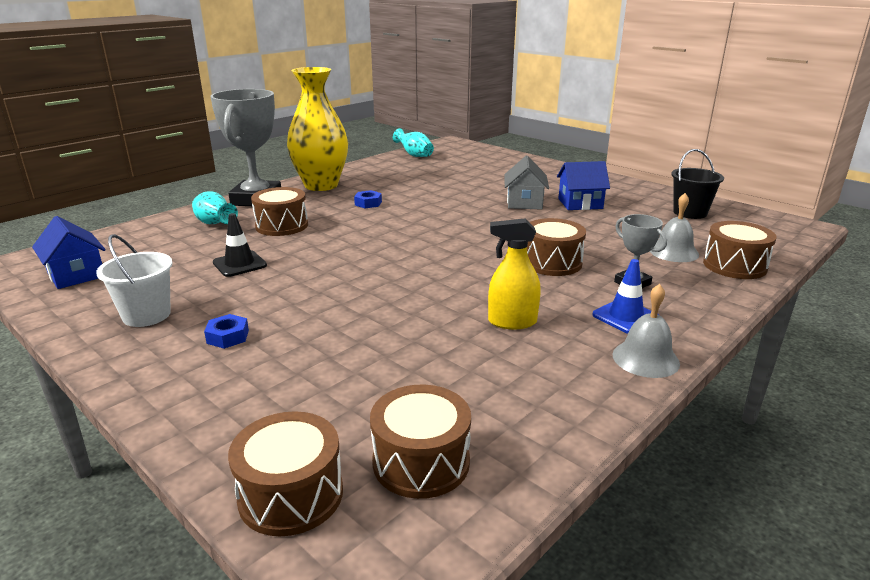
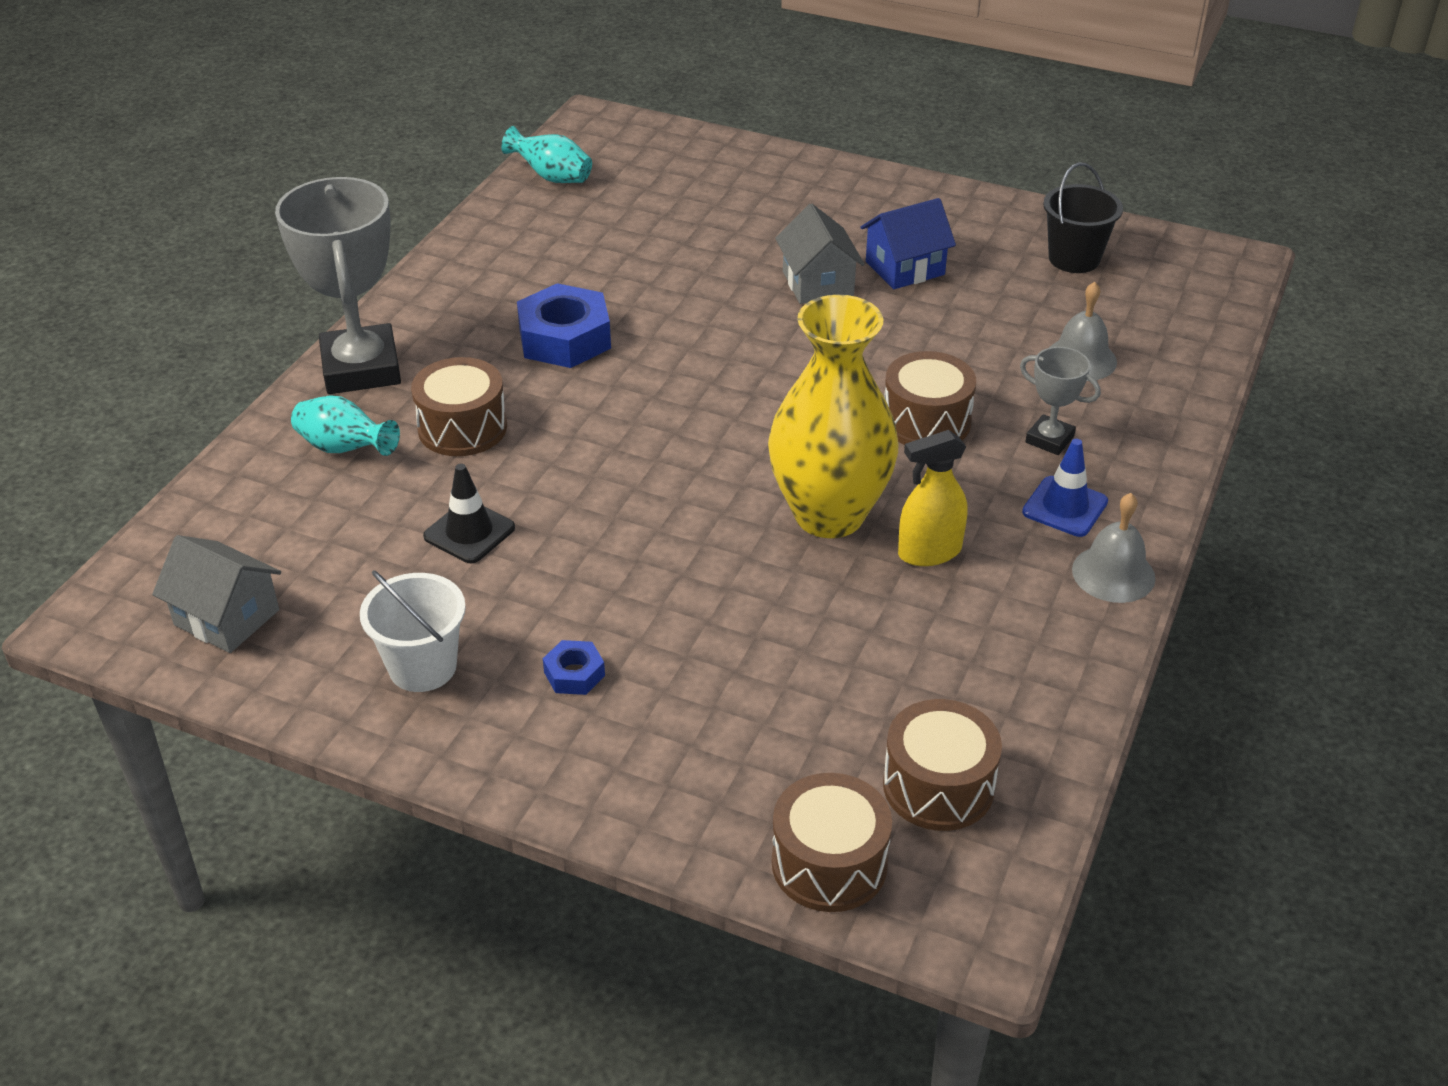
camera: 20 degrees left, 15 degrees up
blue house [32,216,106,289] -> grey house [152,535,281,653]
yellow vase [287,67,348,191] -> yellow vase moved to [768,295,899,538]
blue nut [354,190,382,208] -> blue nut [517,283,611,368], size x2.03
brown drum [703,221,777,279] -> none

